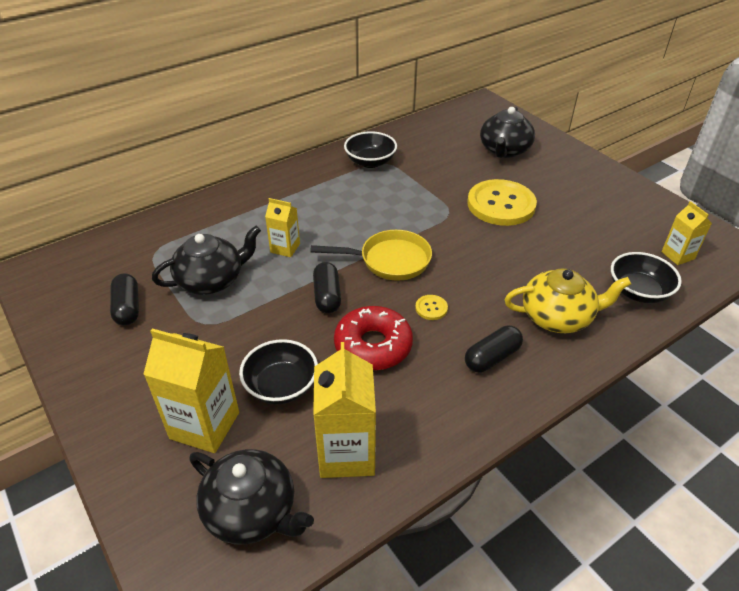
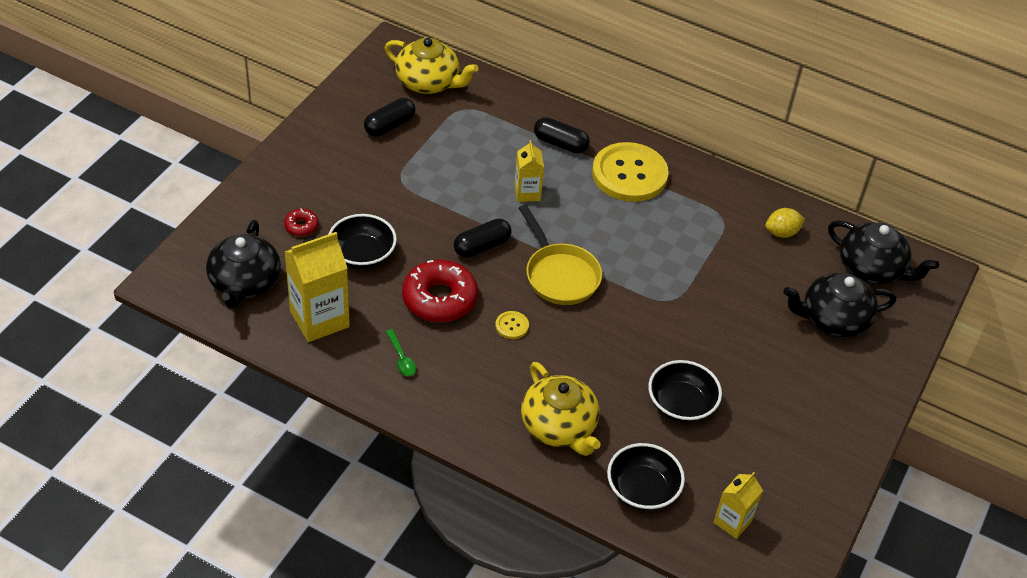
camera: 60 degrees right, 5 degrees up
yellow carton [143,328,239,453] -> red donut [284,208,319,236]
black teapot [152,226,261,295] -> black teapot moved to [828,220,939,284]
black bowl [344,131,397,168] -> black bowl moved to [648,360,722,423]
black capsule [465,326,523,373] -> black capsule moved to [534,117,590,154]
yellow button [467,179,537,226] -> yellow button moved to [592,142,668,202]
none -> yellow teapot [385,38,478,94]
none -> green spoon [386,329,416,376]
none -> yellow lemon [765,208,805,238]

